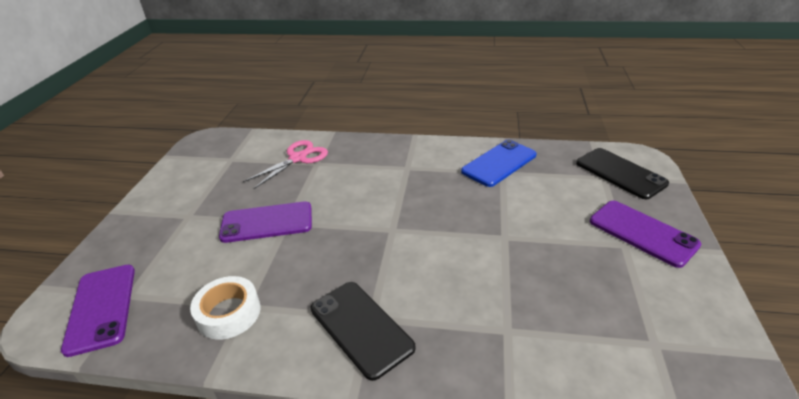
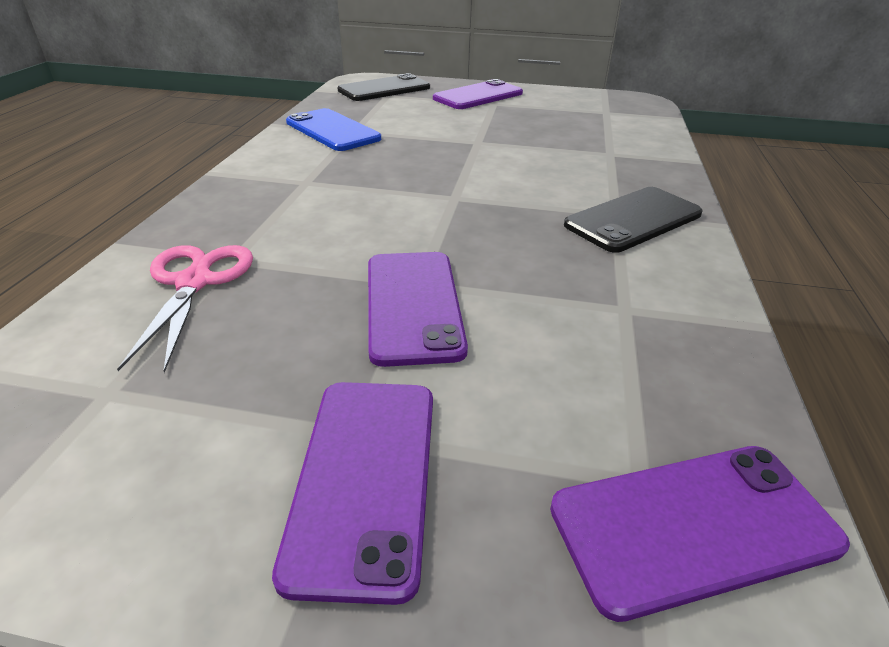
camera: 90 degrees left, 0 degrees up
white tape [190,276,261,340] -> none
pink scissors [243,140,328,189] -> pink scissors turned 45 degrees clockwise [117,245,253,373]
none -> purple phone [272,382,433,605]

